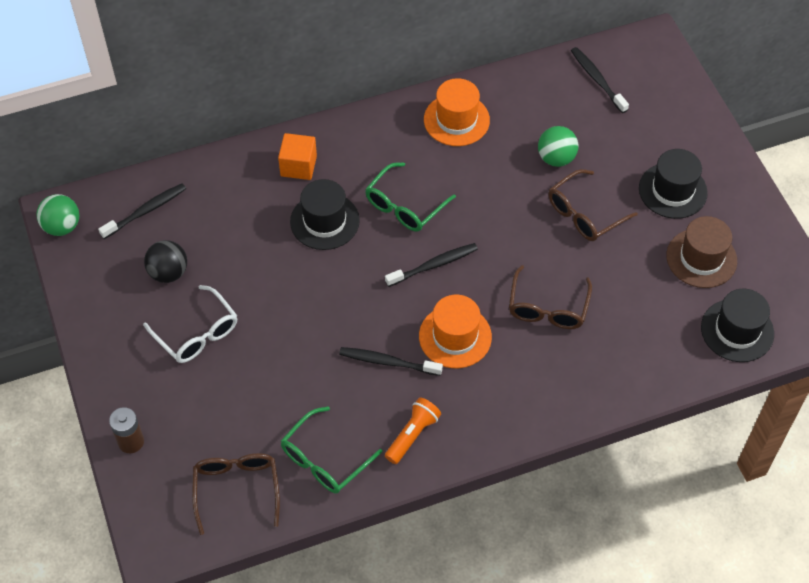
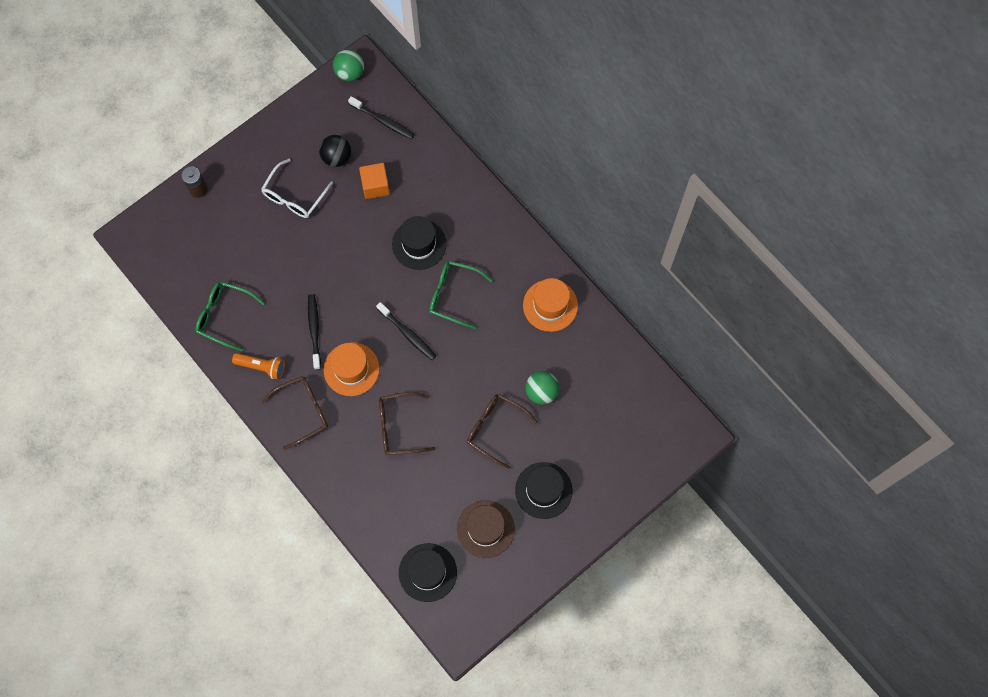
camera: 70 degrees right, 15 degrees up
brown glasses [192,453,280,535] -> brown glasses moved to [262,376,328,450]
orange cube [278,133,317,180] -> orange cube moved to [359,163,390,199]
black toothbrush [571,47,629,113] -> none

